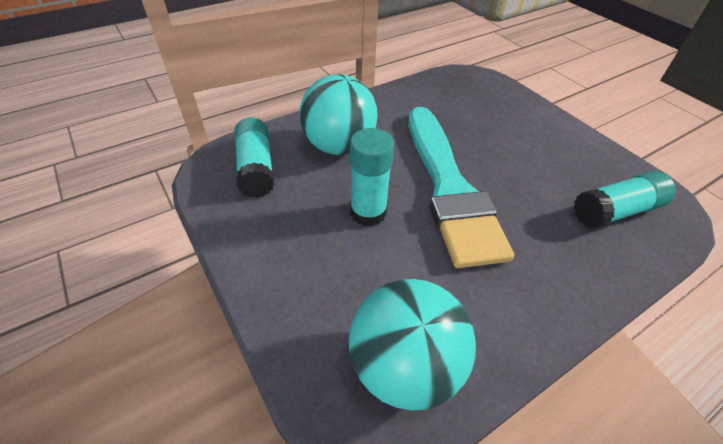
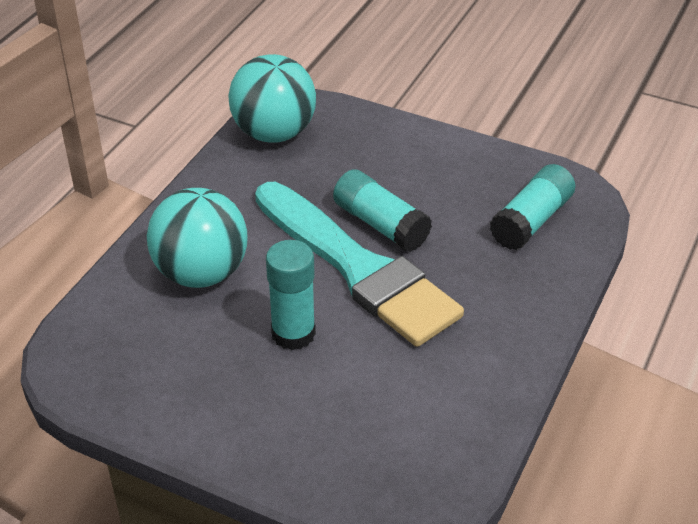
camera: 30 degrees left, 5 degrees down
turquoise glue stick [234,117,275,198] -> turquoise glue stick moved to [333,169,432,252]
turquoise ball [349,279,476,411] -> turquoise ball moved to [228,54,316,143]

